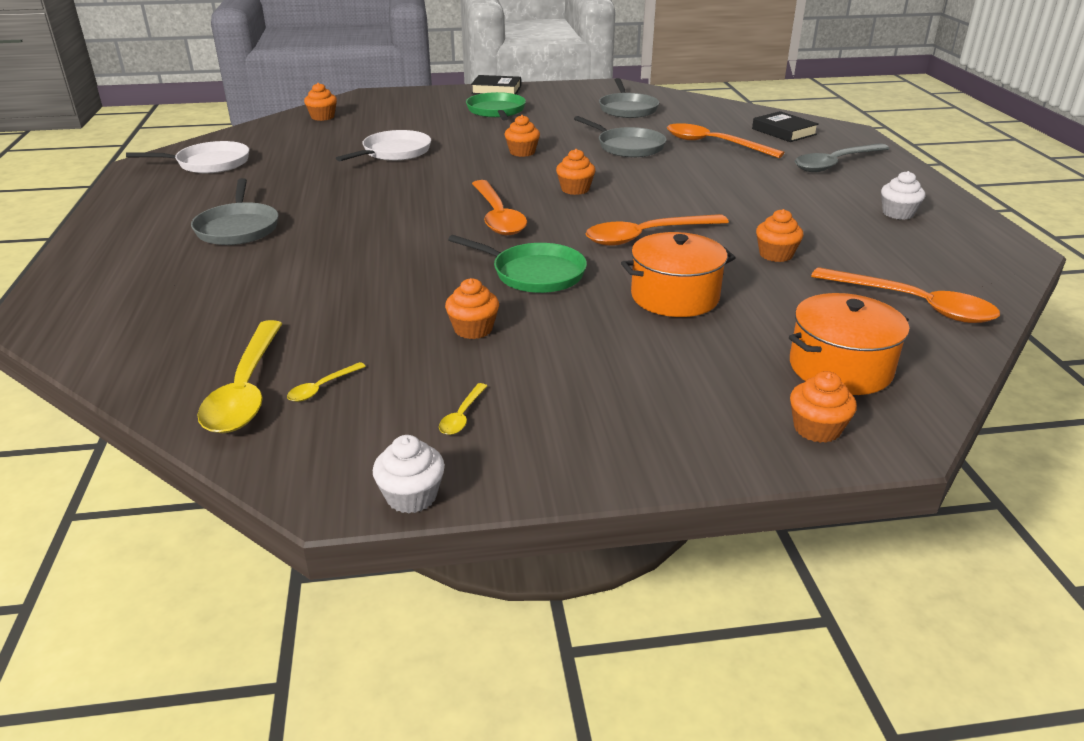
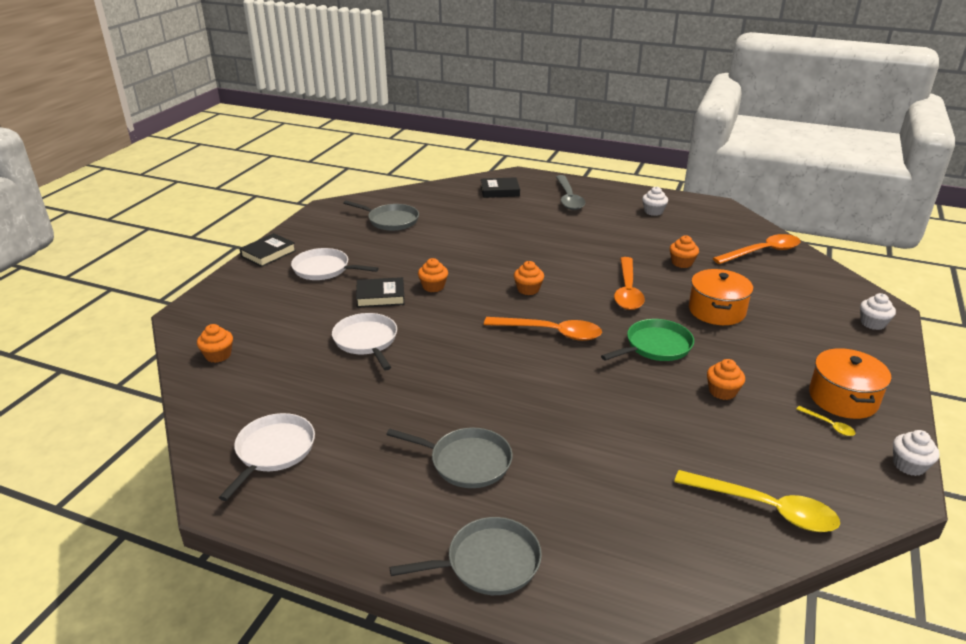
camera: 60 degrees left, 0 degrees up
yellow spoon [287,362,366,402] -> none
green pan [466,92,526,120] -> white pan [291,248,379,280]
grey pan [574,116,667,157] -> grey pan moved to [390,517,542,595]
orange spoon [667,123,785,158] -> none
orange pot [789,293,910,395] -> orange pot moved to [809,348,891,419]
orange cupcake [790,371,857,443] -> white cupcake [860,293,896,330]
none -> black book [356,277,405,308]

